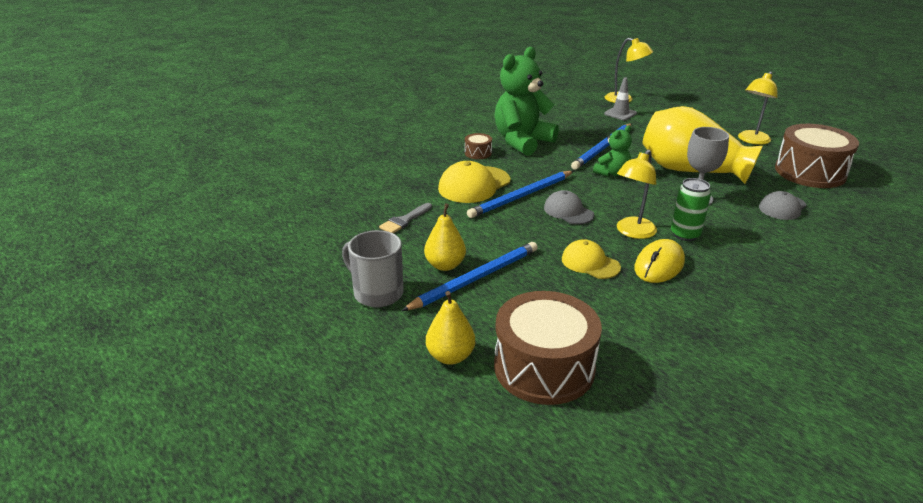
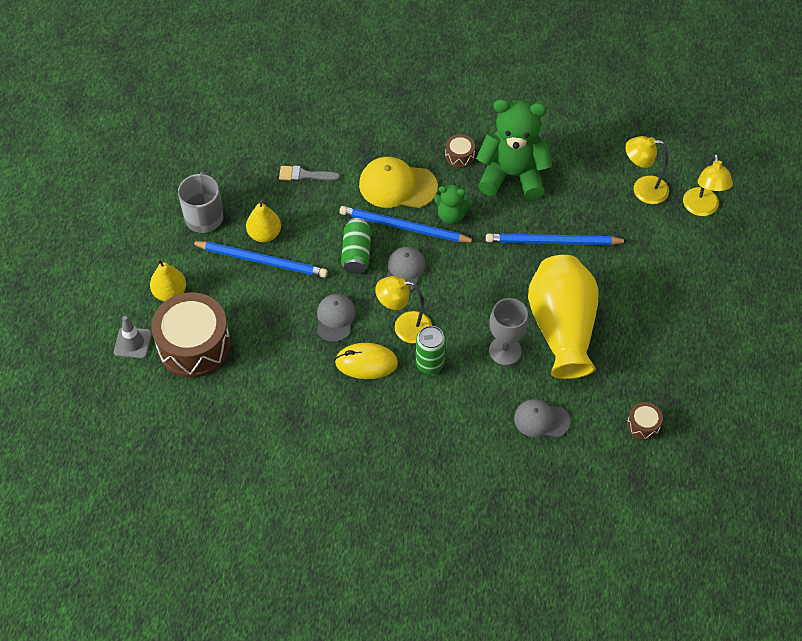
camera: 55 degrees right, 25 degrees up
yellow cap [562,239,621,279] -> grey cap [317,294,356,342]
green teddy bear [593,125,632,177] -> green teddy bear moved to [433,184,472,224]
grey traffic cone [604,77,637,120] -> grey traffic cone moved to [114,316,152,359]
yellow lamp [738,71,777,145] -> yellow lamp moved to [625,136,669,204]
brown drum [775,124,859,188] -> brown drum [627,402,663,440], size x0.43
none -> green can [341,218,371,274]

